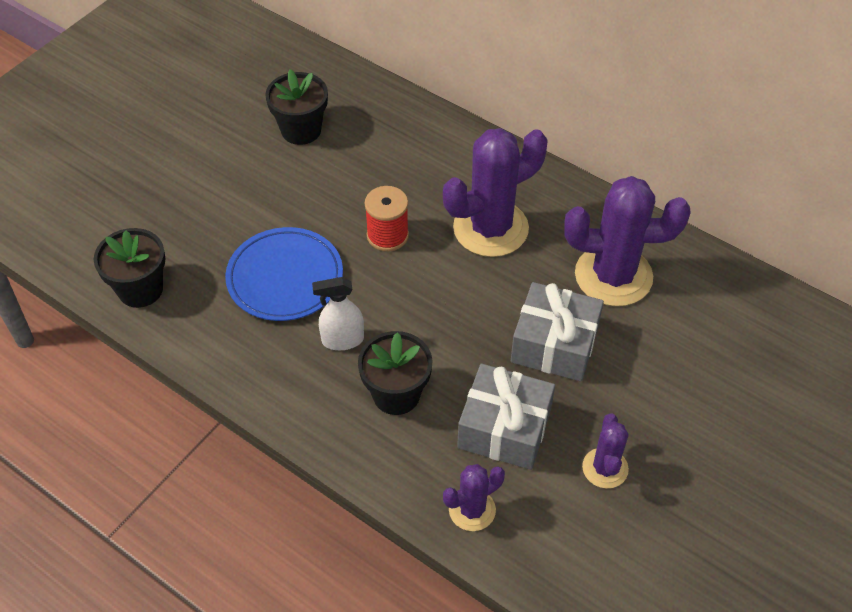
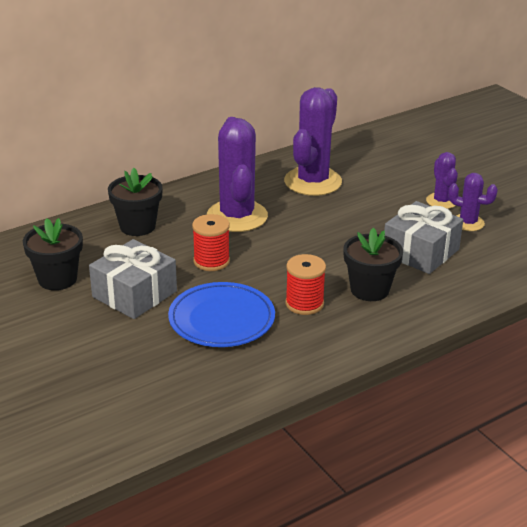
camera: 70 degrees left, 20 degrees down
black flower pot [94,228,165,308] -> black flower pot moved to [108,168,163,236]
white spray bottle [312,277,364,350] -> red spool [285,254,326,315]
purple cactus [443,464,505,531] -> purple cactus moved to [426,152,458,209]
grey gift [511,282,604,381] -> grey gift moved to [89,239,177,319]

